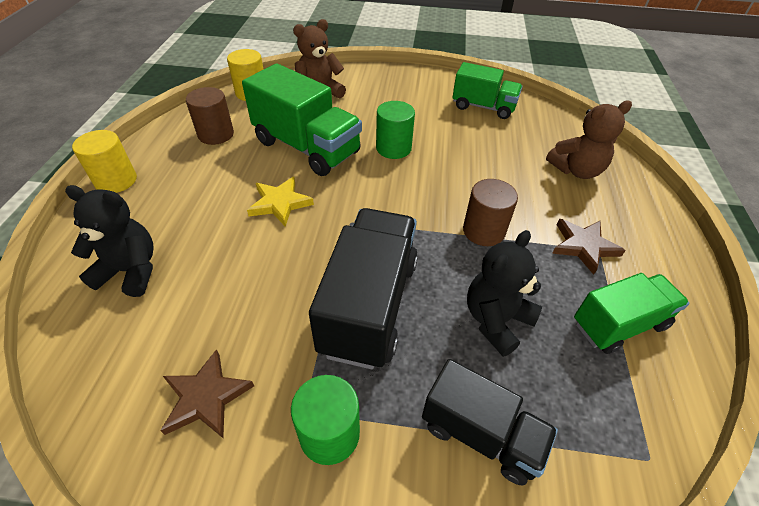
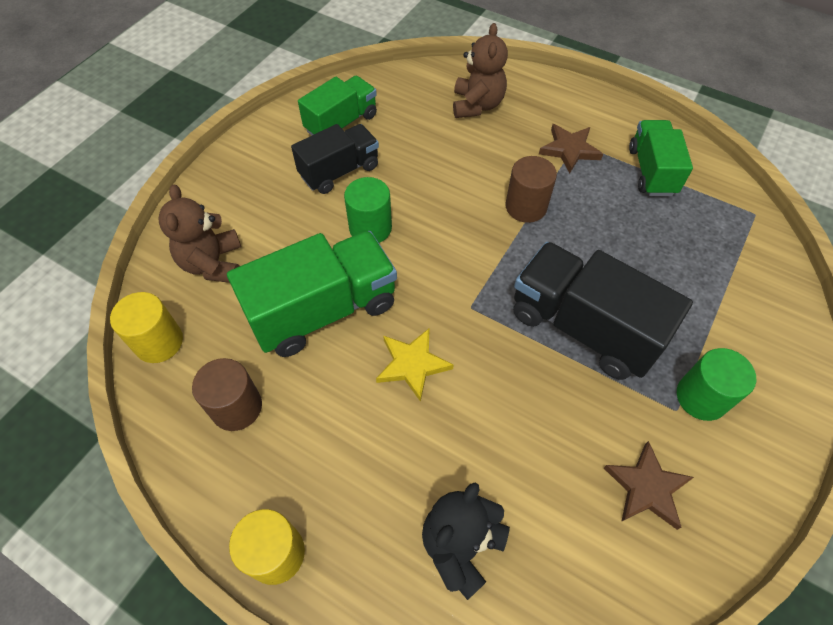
camera: 65 degrees left, 10 degrees up
black truck [422,359,558,486] -> black truck moved to [291,124,379,194]
black teddy bear [467,230,542,357] -> none

